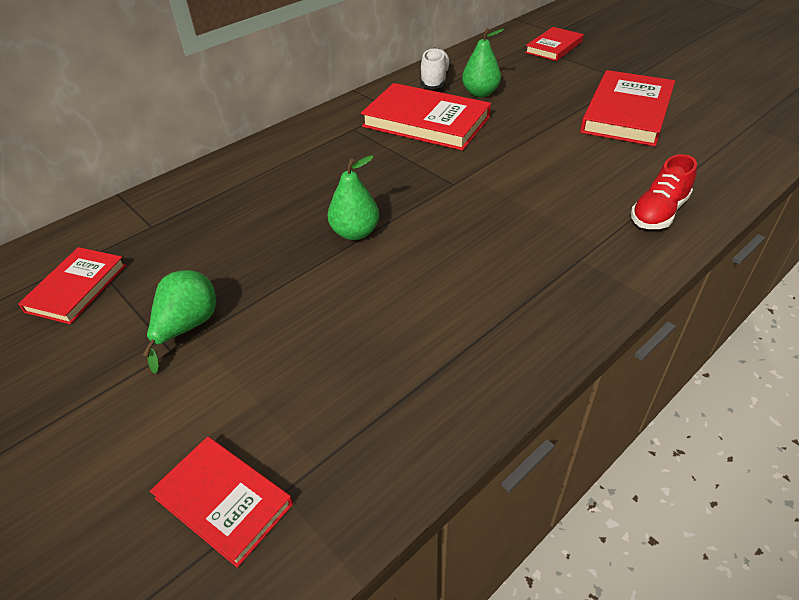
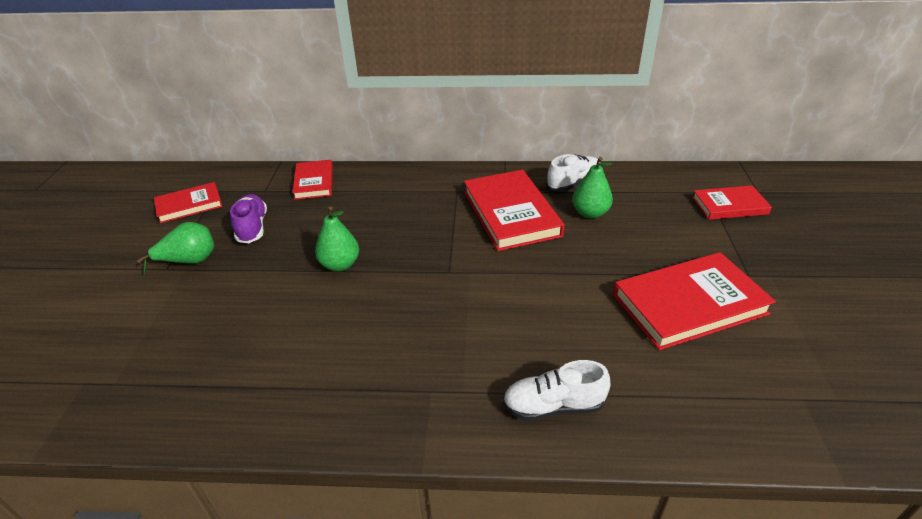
camera: 45 degrees right, 5 degrees down
red book [150,437,293,568] -> red book moved to [292,160,333,200]
red shoe [631,154,697,229] -> white shoe [503,360,611,421]
none -> purple shoe [230,194,267,243]

